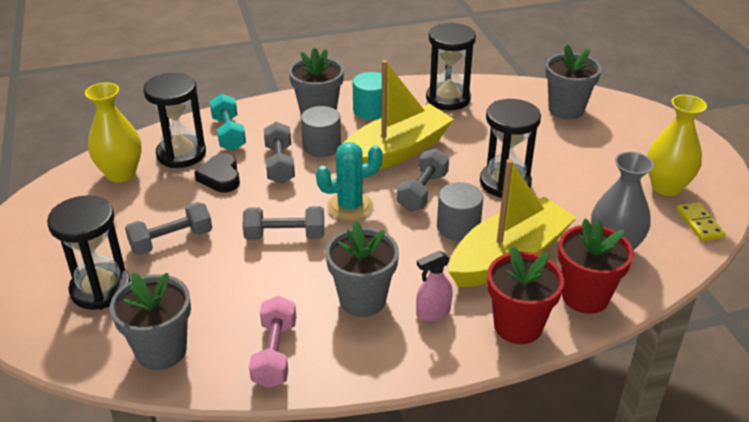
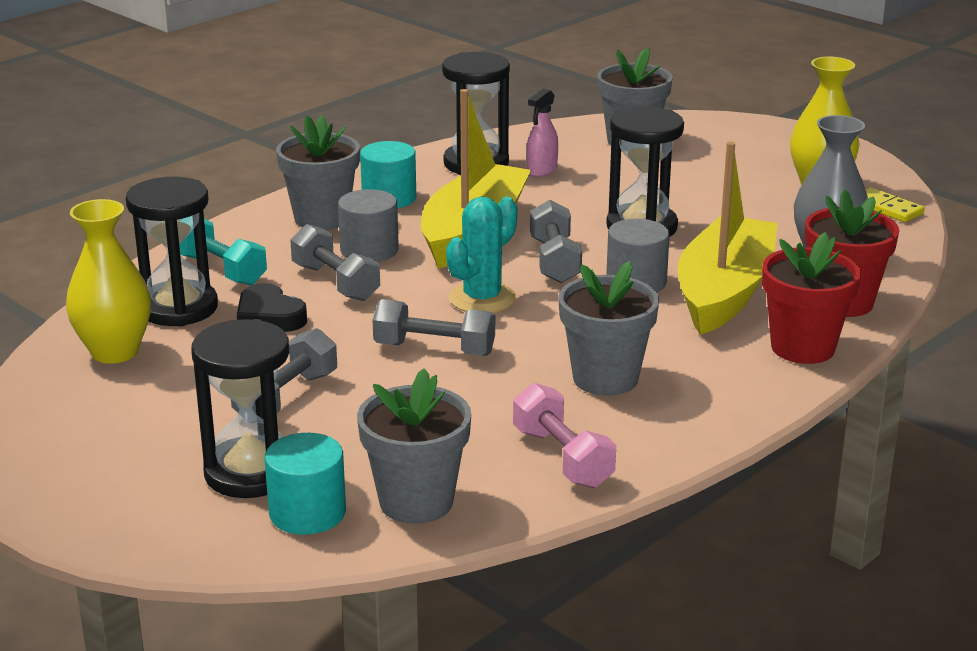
camera: 30 degrees left, 10 degrees down
grey dumbbell [243,206,324,240] -> grey dumbbell turned 45 degrees clockwise [373,299,495,356]
pink spray bottle [416,251,453,321] -> pink spray bottle moved to [527,89,558,177]
none -> turquoise cylinder [265,433,346,535]

